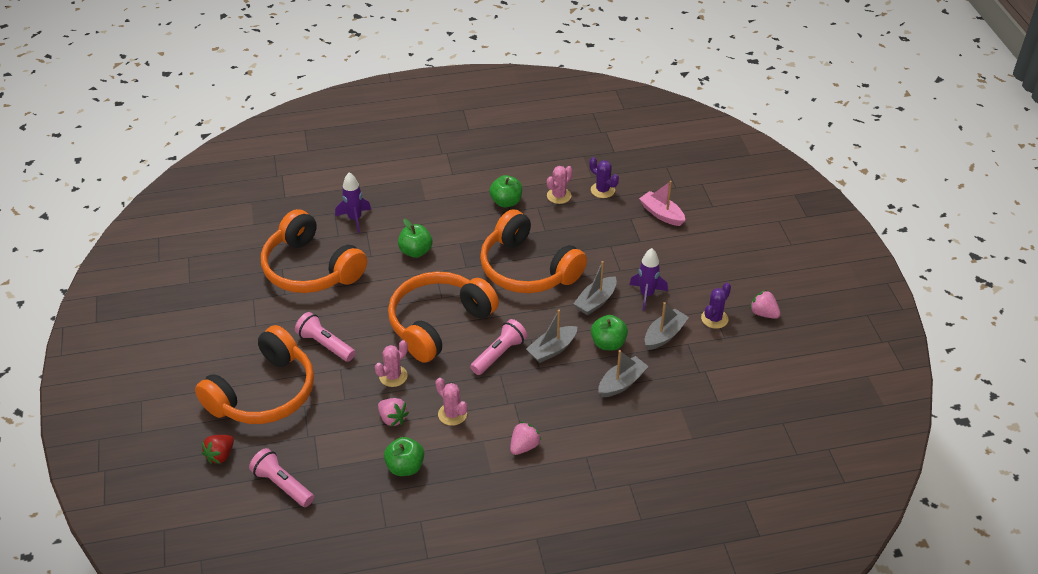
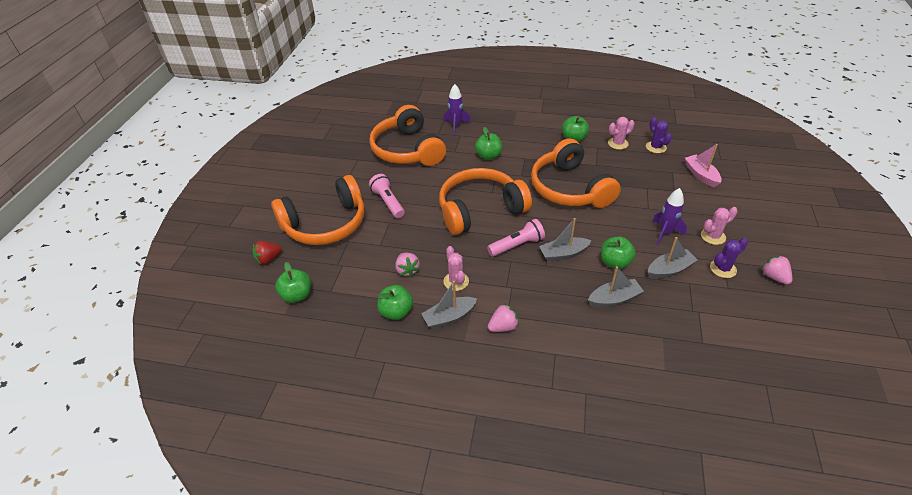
camera: 25 degrees right, 0 degrees up
pink flashlight [249,448,314,507] -> green apple [275,262,311,303]
pink cactus [375,340,408,387] -> pink cactus moved to [701,207,738,245]
grey boat [573,261,617,315] -> grey boat moved to [421,281,477,329]

